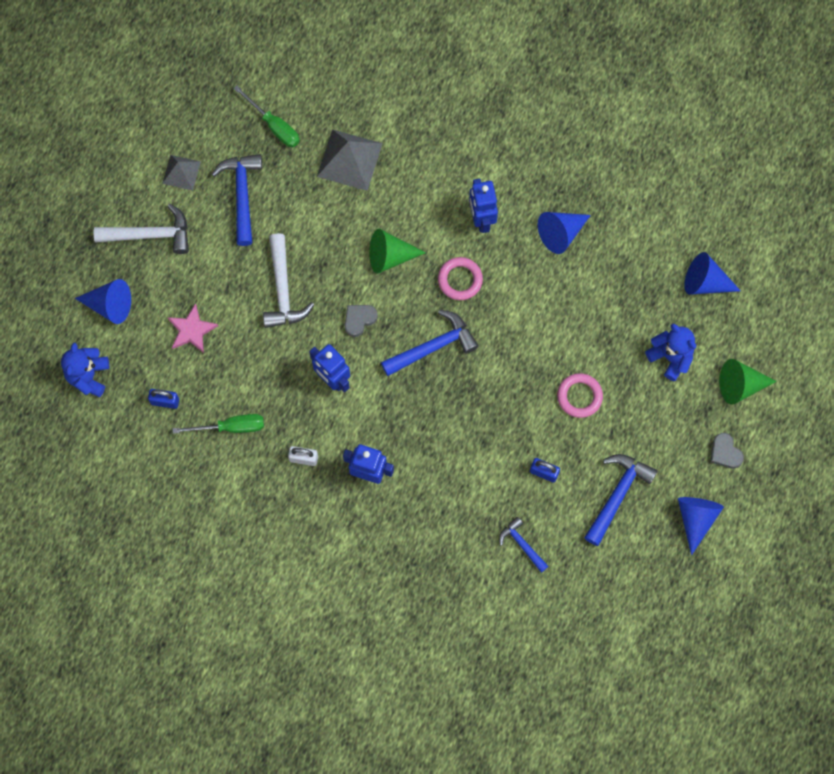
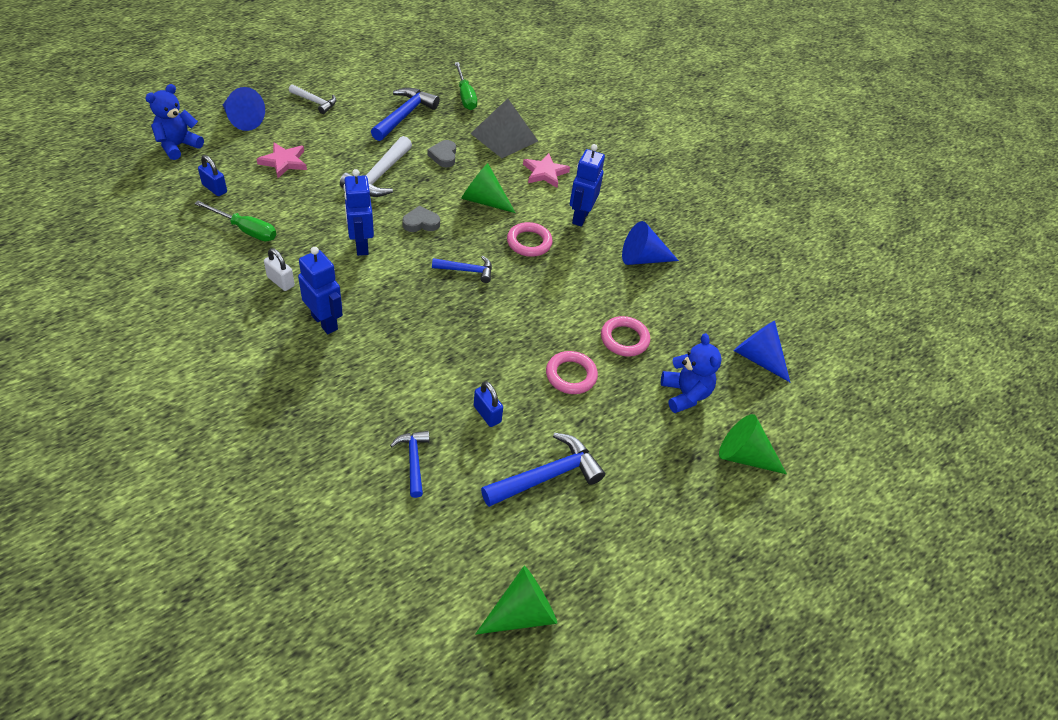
camera: 25 degrees right, 25 degrees down
white hammer [94,204,189,254] -> white hammer [289,85,336,114], size x0.60
grey pyramid [162,155,201,190] -> none
blue hammer [381,310,479,376] -> blue hammer [432,256,492,283], size x0.60
blue cone [678,497,724,555] -> none
grey heart [710,433,744,469] -> grey heart moved to [427,140,456,167]
none -> green cone [475,566,557,635]
none -> pink star [523,153,570,188]
none -> pink ring [601,316,650,357]

